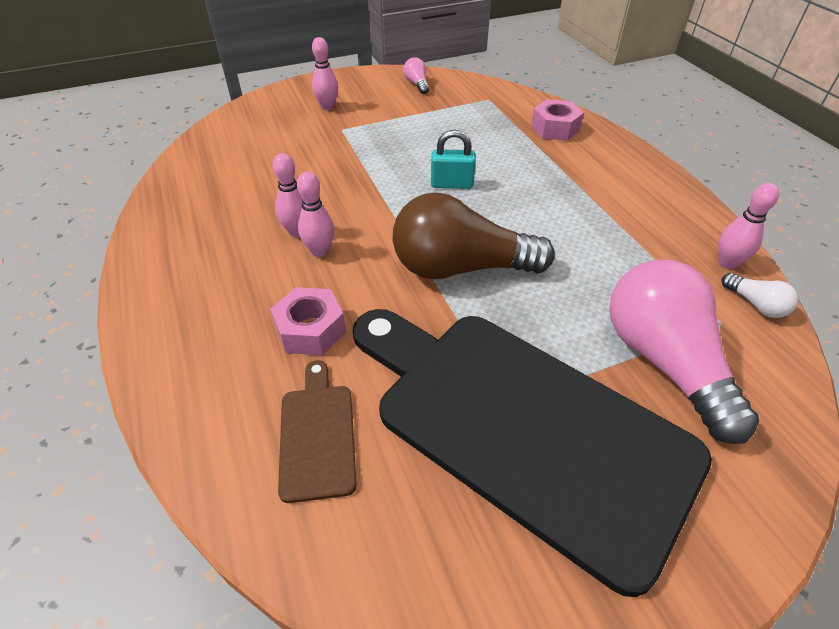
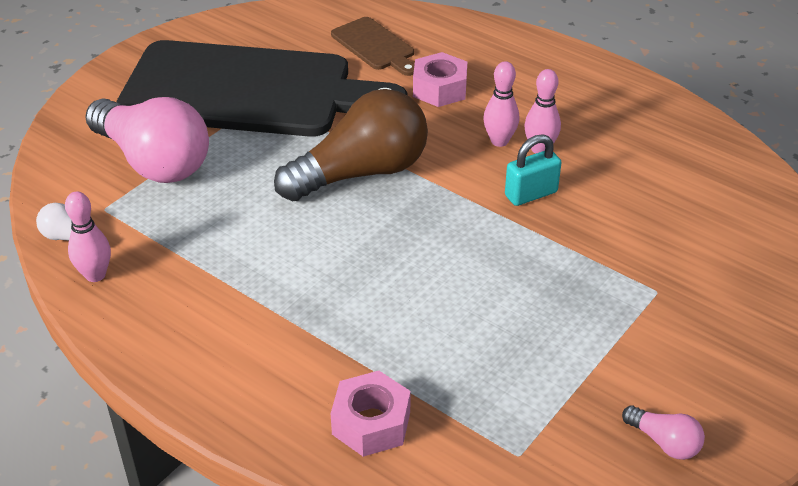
camera: 150 degrees right, 5 degrees down
pink bowling pin [312,37,338,110] -> none
turquoise padlock [431,130,476,189] -> turquoise padlock moved to [505,134,562,206]

